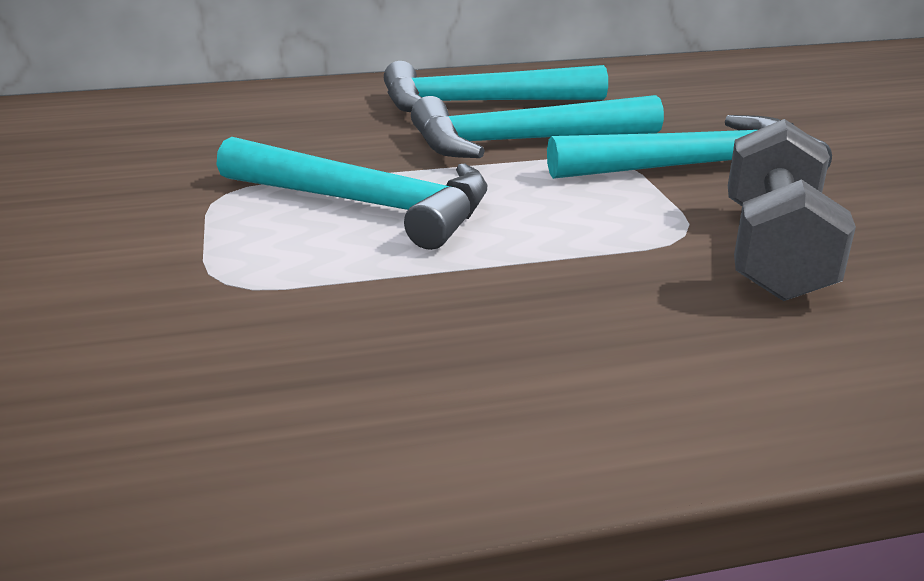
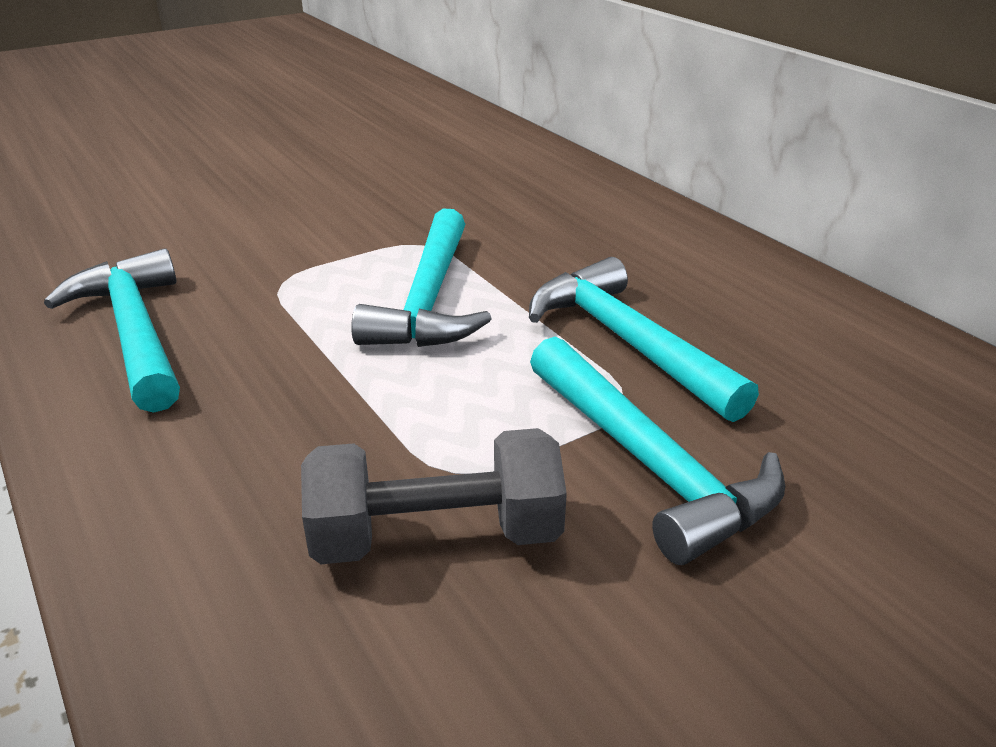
camera: 70 degrees right, 5 degrees up
turquoise hammer [384,61,608,112] -> turquoise hammer moved to [44,248,180,413]

